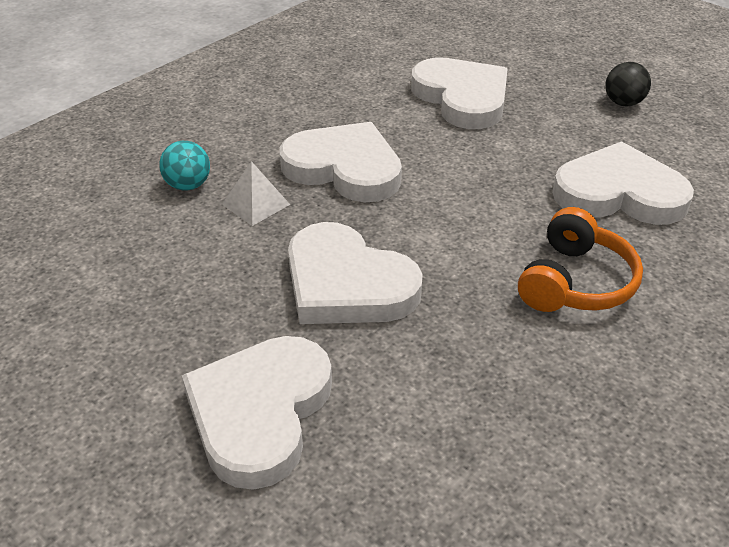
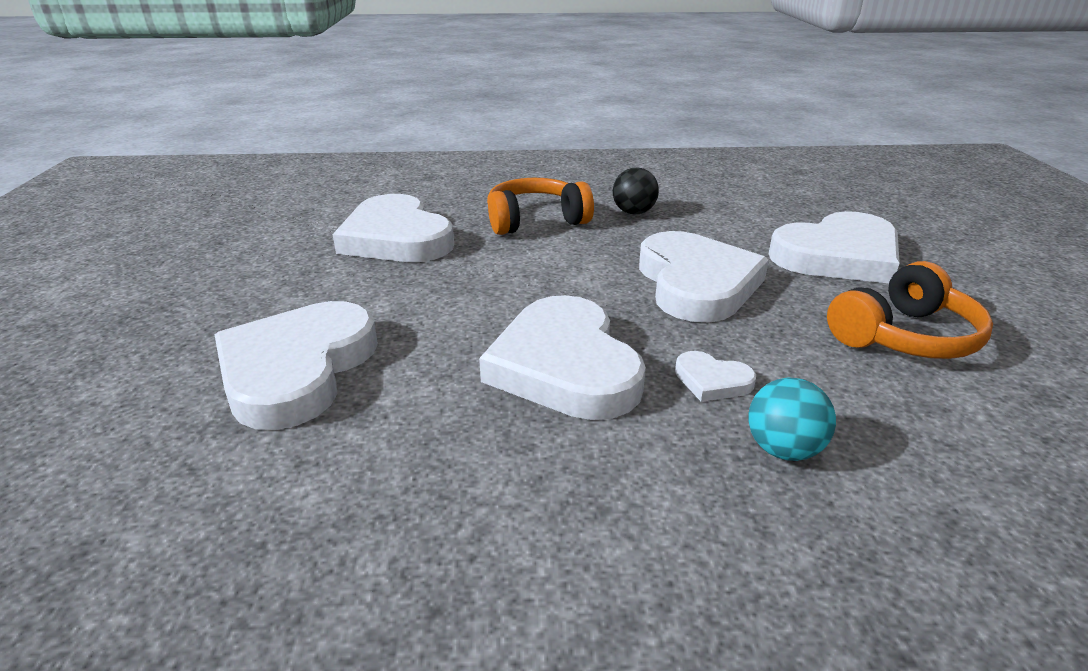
camera: 135 degrees left, 10 degrees down
white pyramid [222,161,290,226] -> white heart [675,351,756,402]
black ball [605,62,651,106] -> black ball moved to [613,167,659,215]
none -> orange headphones [827,261,993,359]

